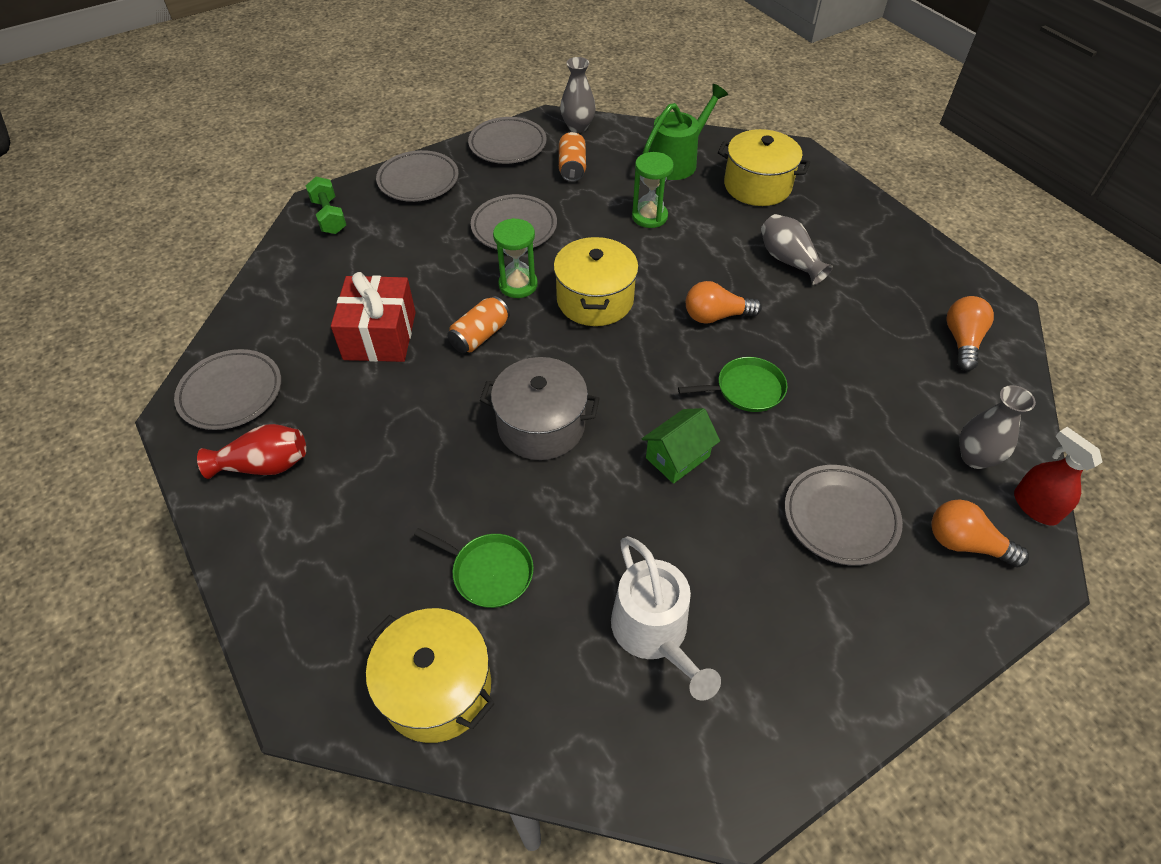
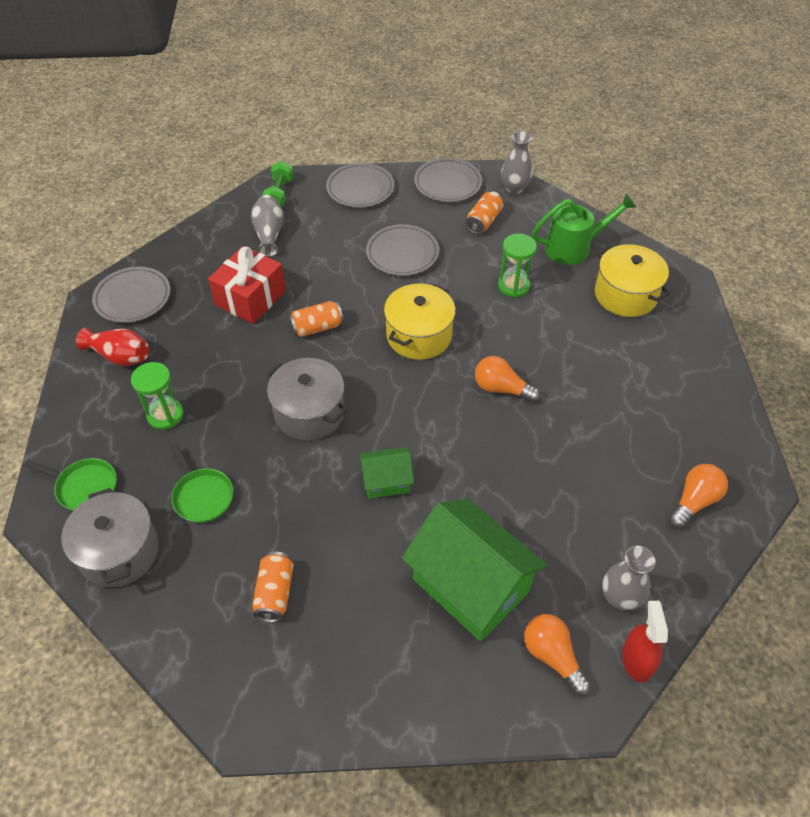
camera: 30 degrees right, 0 degrees up
yellow pot [366,608,495,743] -> grey pot [61,488,159,587]
green hourglass [493,218,538,298] -> green hourglass moved to [131,362,184,430]
white watering can [611,536,721,701] -> orange can [252,552,294,622]
green pan [678,357,787,412] -> green pan moved to [24,458,117,511]
grey vase [761,214,833,285] -> grey vase moved to [251,195,284,257]
grey plate [785,465,903,566] -> green house [402,498,547,641]

